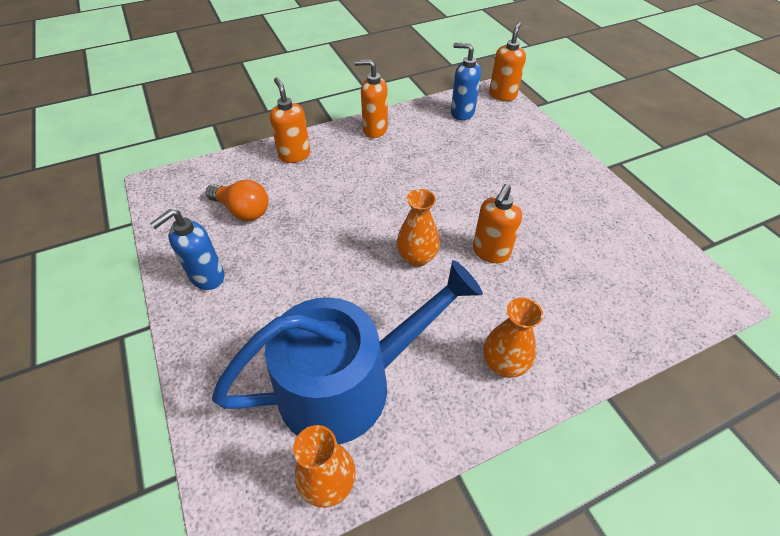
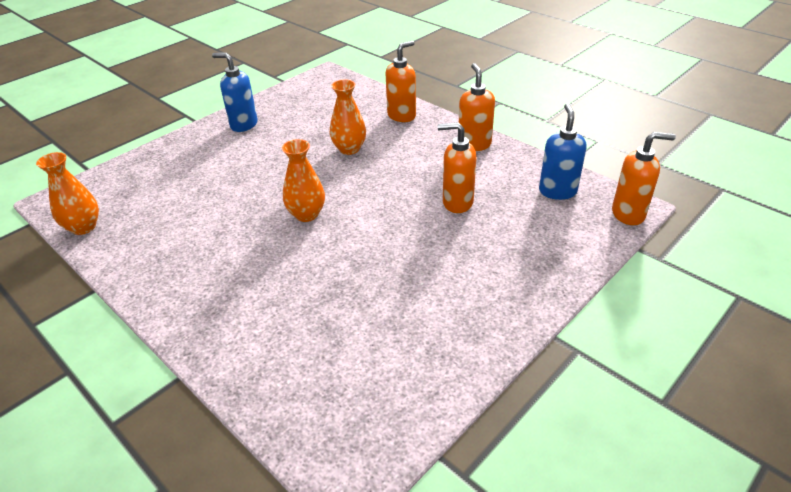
camera: 70 degrees right, 10 degrees down
orange light bulb [206,180,268,221] -> none
blue watering can [212,260,483,444] -> none
orange soap dispenser [473,184,522,263] -> orange soap dispenser moved to [438,122,476,213]
orange vase [483,298,543,378] -> orange vase moved to [330,79,366,155]

